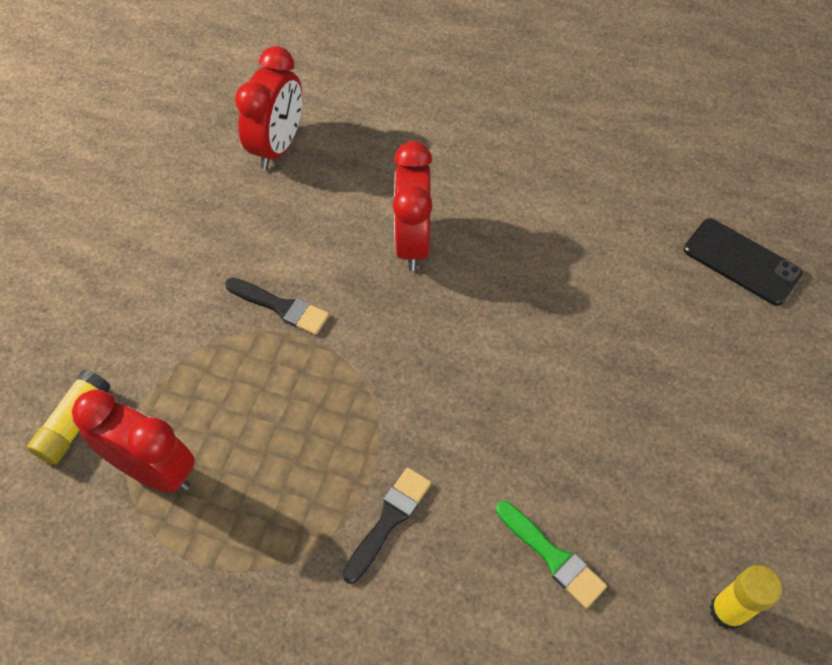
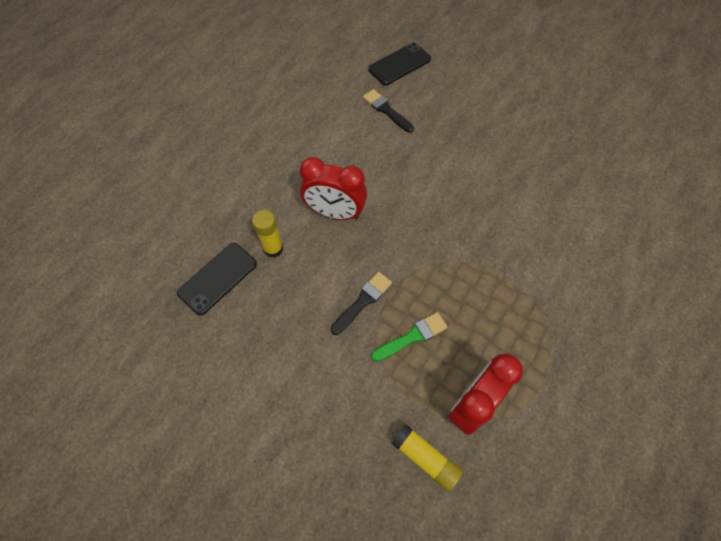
camera: 75 degrees left, 5 degrees up
red clock [235,46,302,170] -> black phone [177,243,257,316]
black brush [342,467,431,584] -> black brush moved to [363,89,414,133]
green brush [496,501,607,608] -> green brush moved to [371,312,448,362]
yellow glue stick [710,565,782,630] -> yellow glue stick moved to [252,210,283,258]

